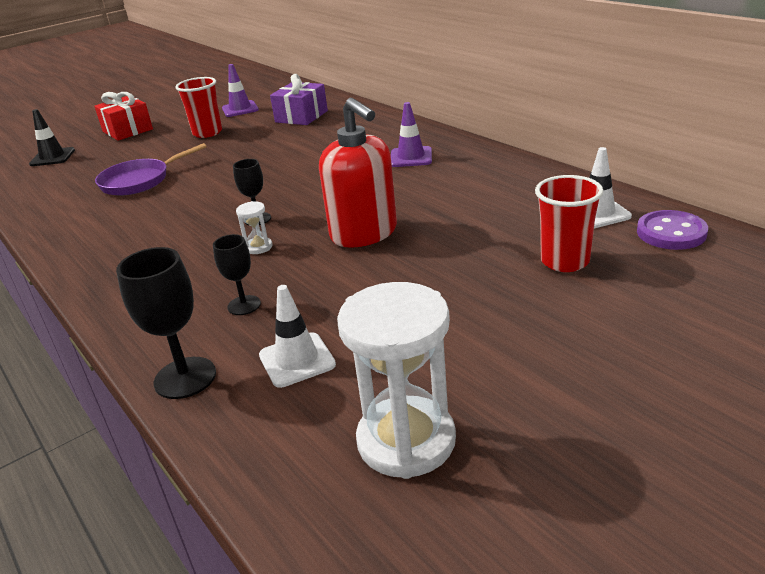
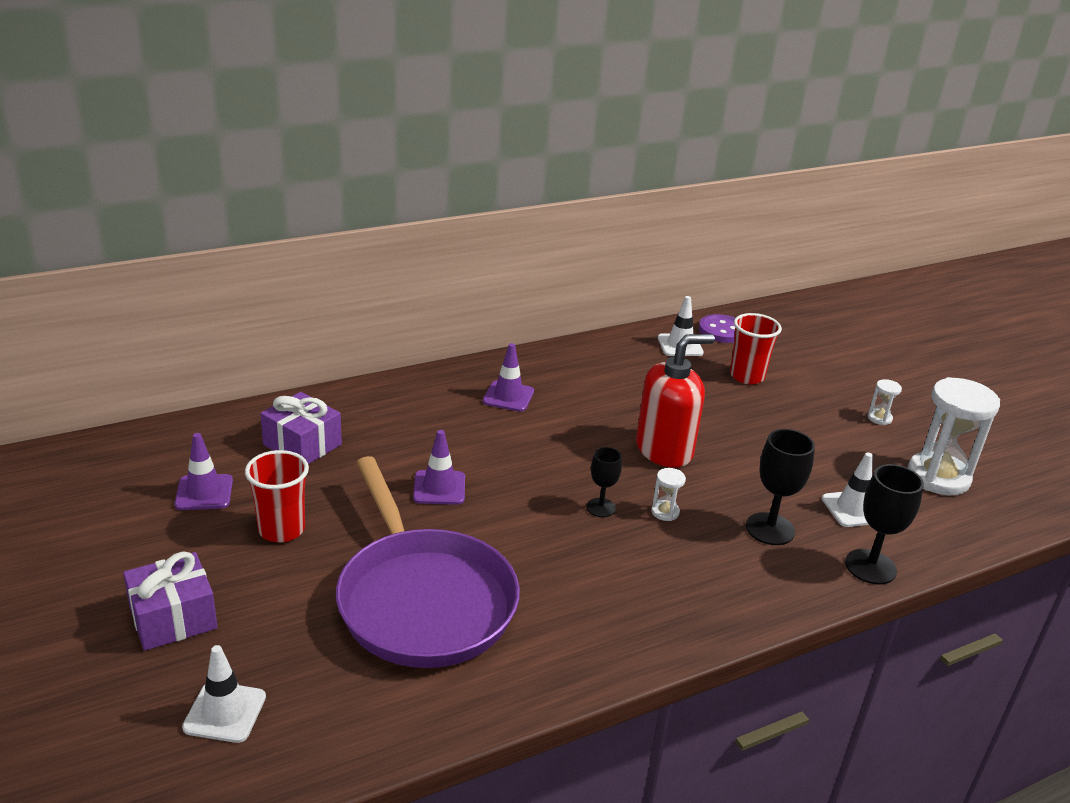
camera: 85 degrees left, 0 degrees up
black traffic cone [29,109,75,166] -> white traffic cone [182,645,266,743]
red gift [94,92,153,141] -> purple gift [123,552,218,651]
purple pan [95,143,207,196] -> purple pan [336,456,520,668], size x1.80
black goblet [213,234,261,315] -> black goblet [746,429,815,545], size x1.62
none -> purple traffic cone [413,430,465,505]
none -> white hourglass [868,379,902,425]

